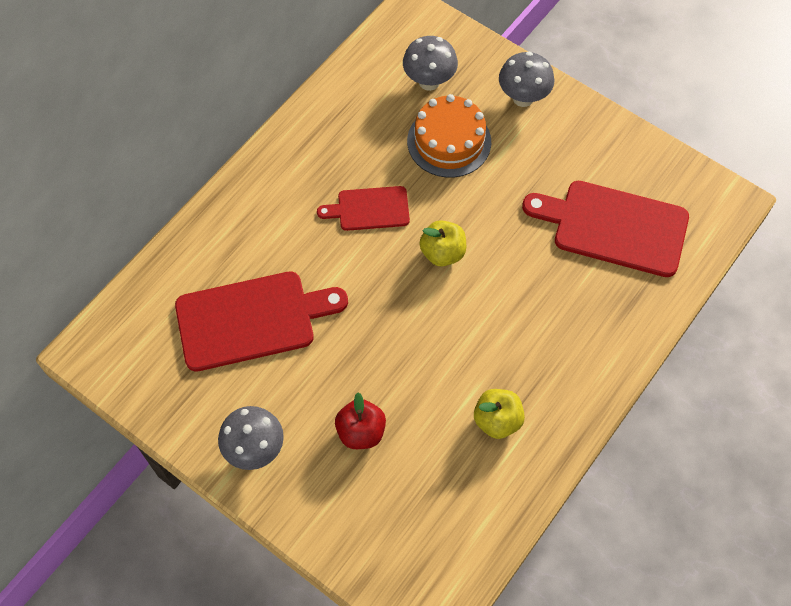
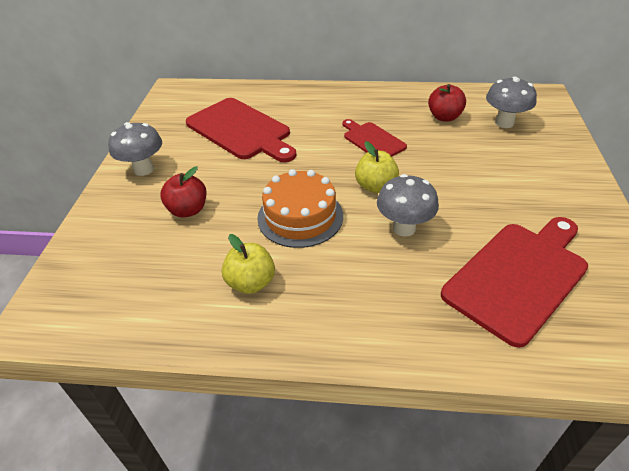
camera: 60 degrees right, 20 degrees down
orange cake [407,94,491,178] -> orange cake moved to [257,169,343,248]
grey mushroom [499,51,554,107] -> grey mushroom moved to [377,174,439,237]
red cutting board [522,181,689,277] -> red cutting board turned 60 degrees clockwise [441,217,588,348]
none -> red apple [428,84,466,122]

